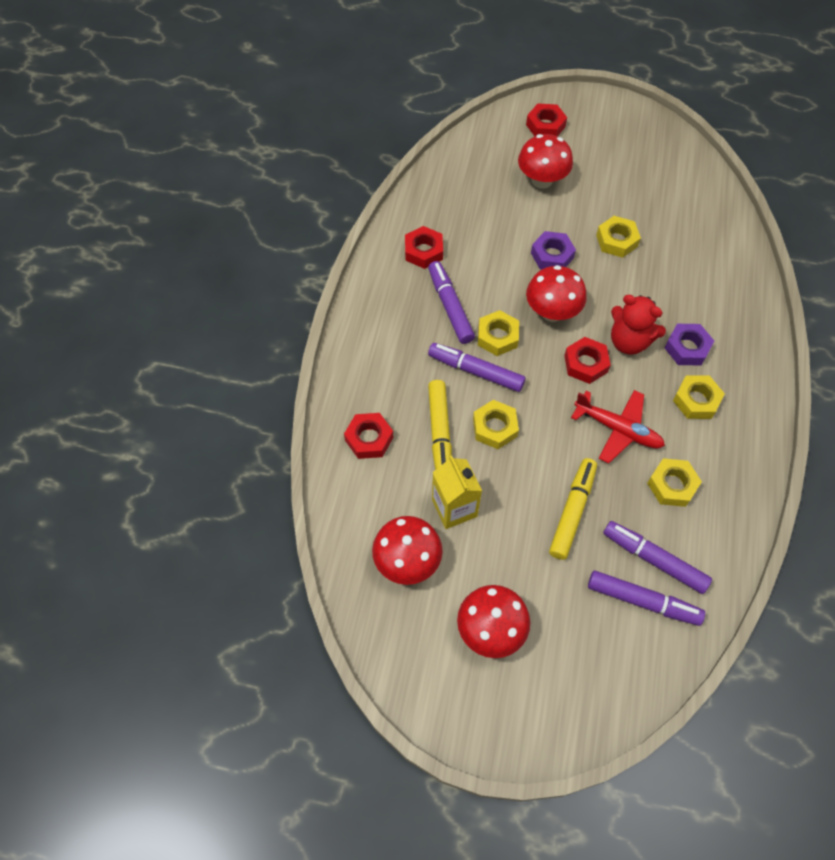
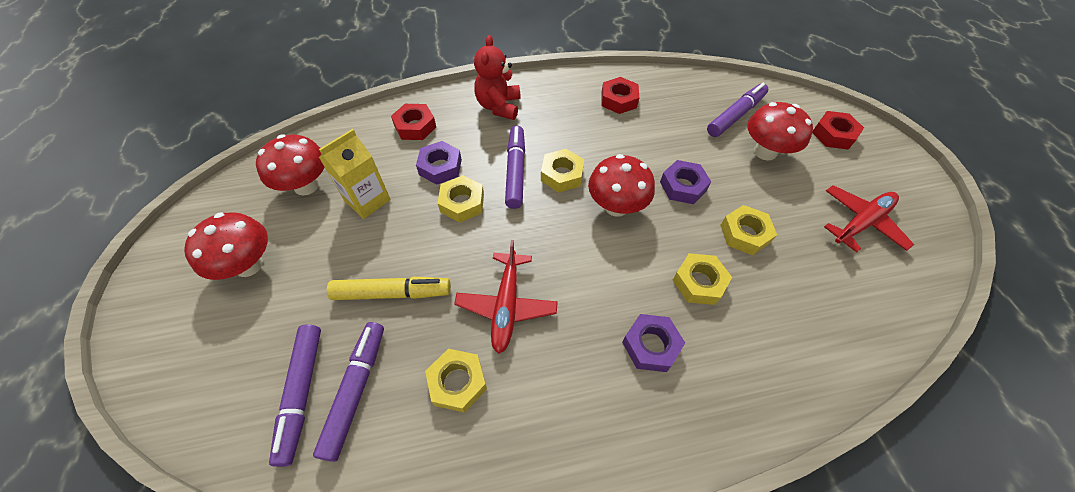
camera: 65 degrees right, 5 degrees down
purple marker [428,261,475,344] -> purple marker moved to [707,83,768,137]
yellow marker [428,380,452,470] -> purple nut [416,141,462,185]
red nut [564,337,611,384] -> none
red teddy bear [611,295,666,355] -> red teddy bear moved to [474,35,521,120]
yellow nut [673,376,725,419] -> yellow nut moved to [673,253,732,305]
none -> red plane [824,185,914,253]

